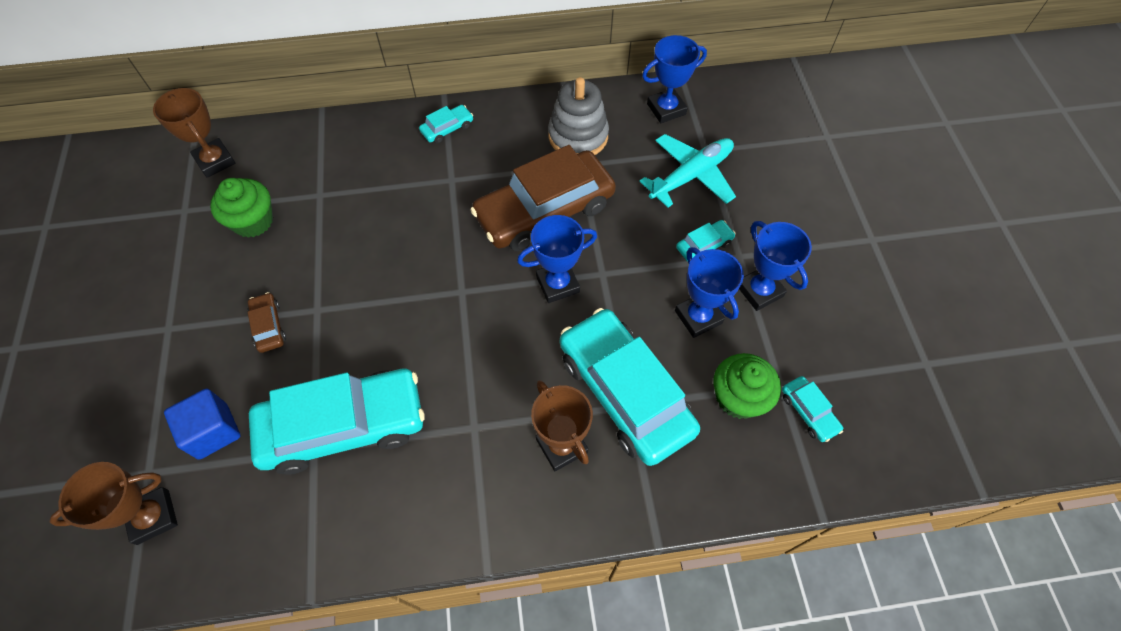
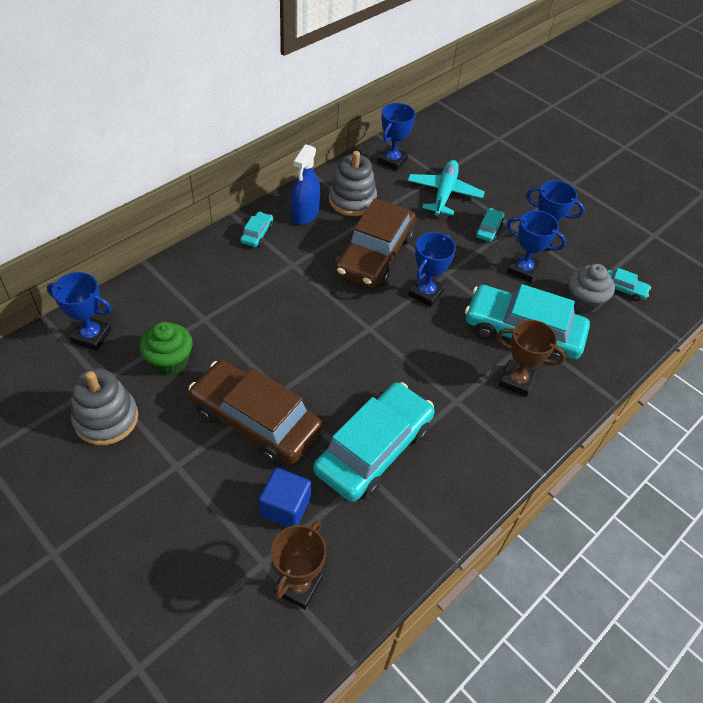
camera: 40 degrees left, 10 degrees down
brown trophy [153,88,235,178] -> blue trophy [47,272,112,351]
brown car [248,292,286,353] -> brown car [188,360,323,465], size x2.42
green cupcake [713,353,781,419] -> grey cupcake [568,264,615,313]
none -> grey stacking toy [71,368,138,445]
none -> blue spray bottle [291,144,320,225]

